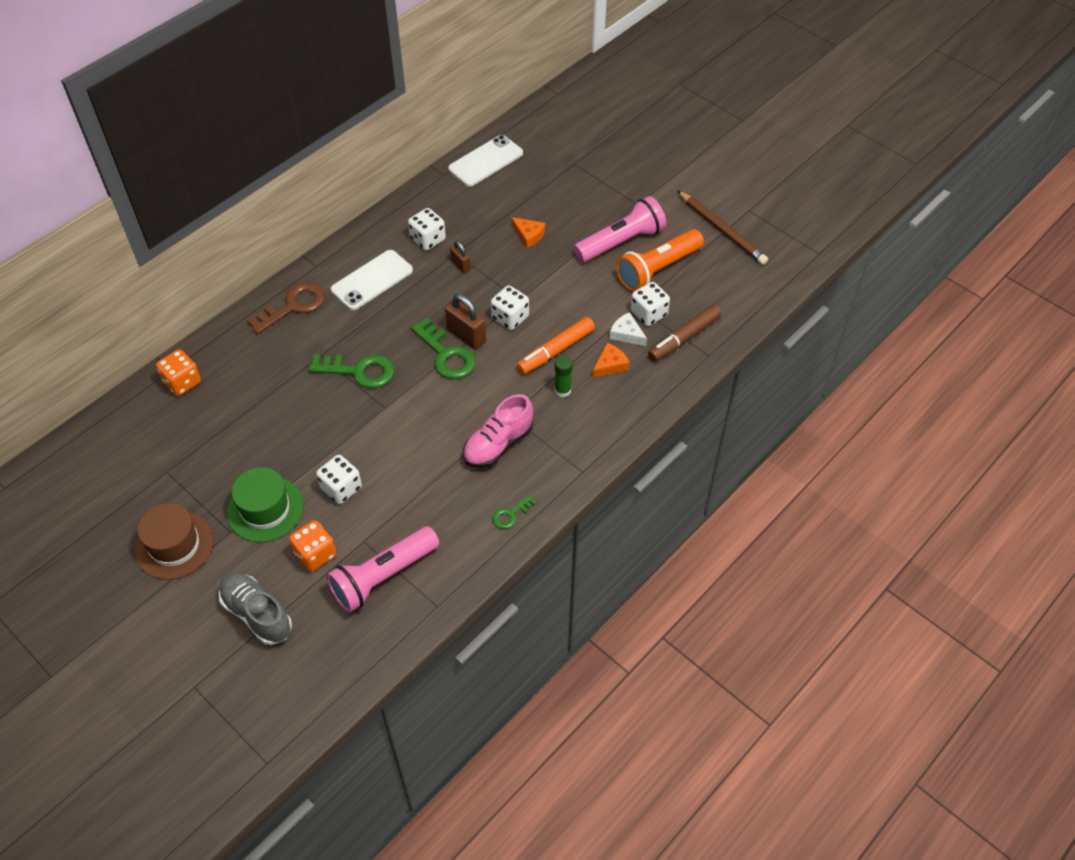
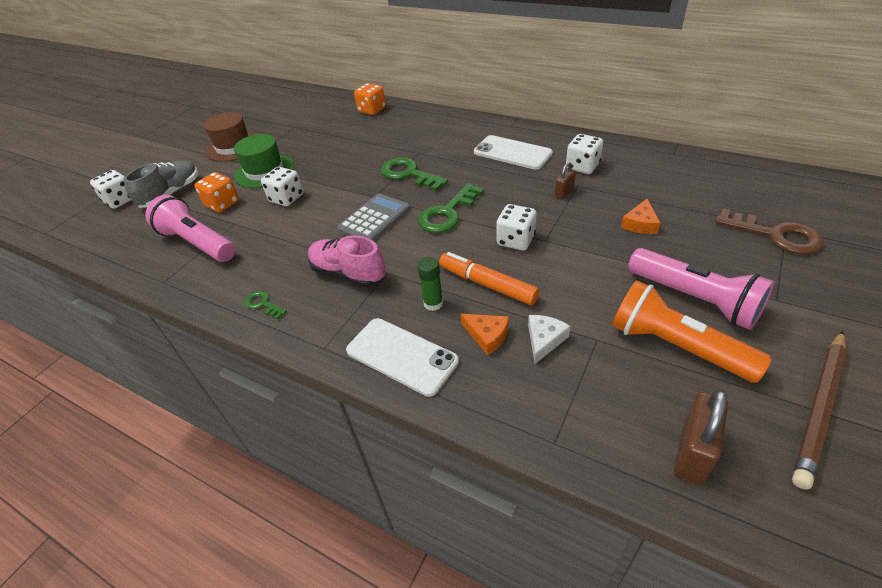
camera: 80 degrees right, 10 degrees down
brown key [247,282,325,334] -> brown key moved to [715,208,824,254]
green key [309,354,394,388] -> green key turned 135 degrees clockwise [381,157,448,191]
brown padlock [445,294,486,350] -> brown padlock moved to [674,389,728,485]
white phone [448,135,523,187] -> white phone moved to [346,318,459,397]
white dice [630,282,670,326] -> white dice moved to [90,170,131,209]
brown marker [648,304,721,362] -> none
none -> grey calculator [337,193,410,241]

